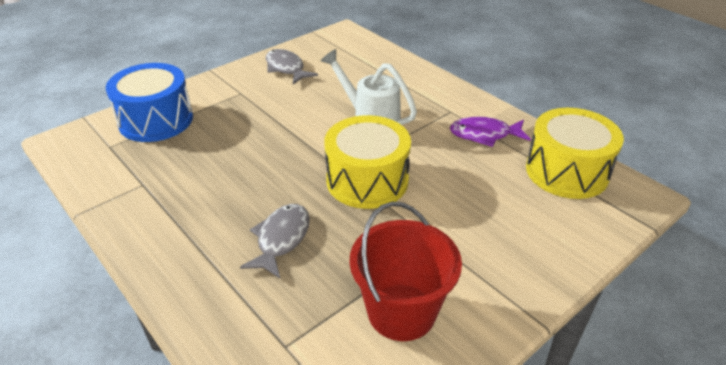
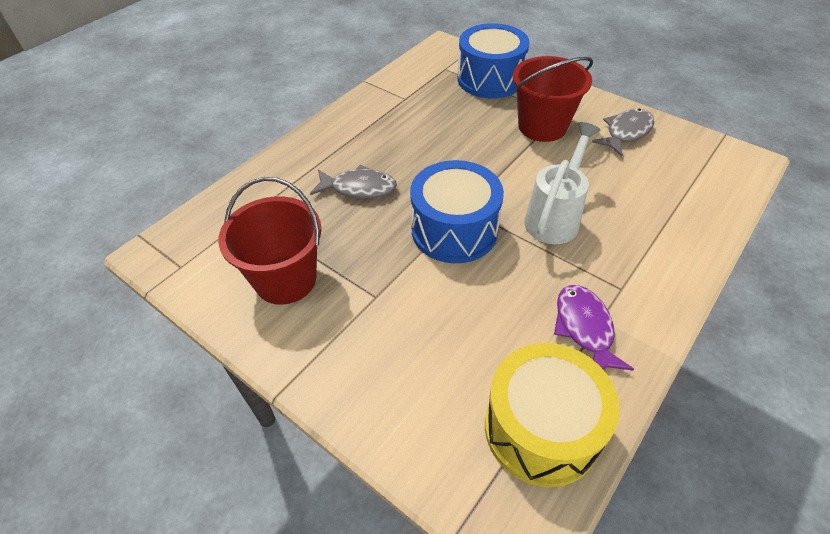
camera: 80 degrees right, 10 degrees up
yellow drum [324,115,411,209] -> blue drum [410,160,504,263]
none -> red bucket [513,56,593,142]

